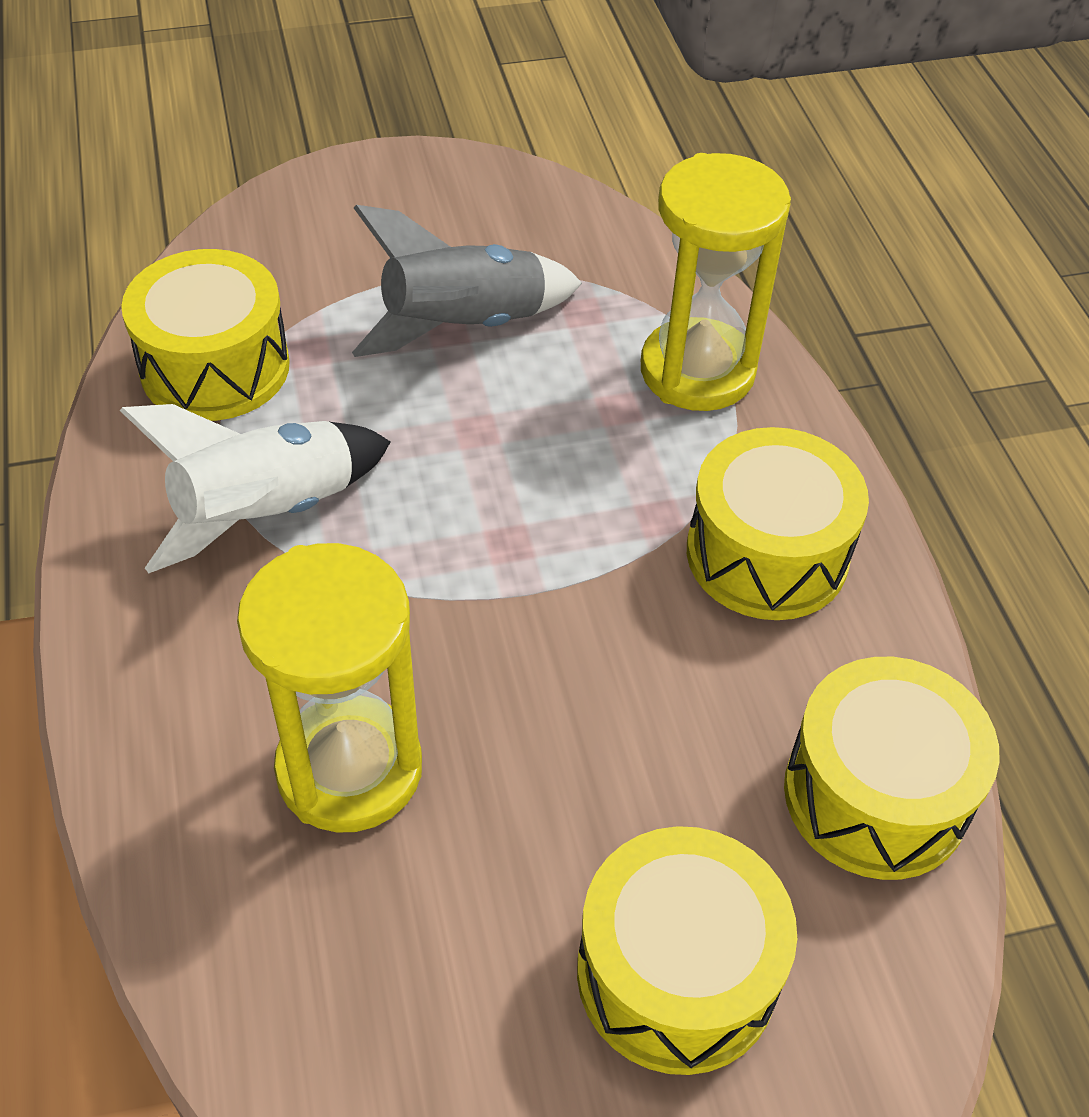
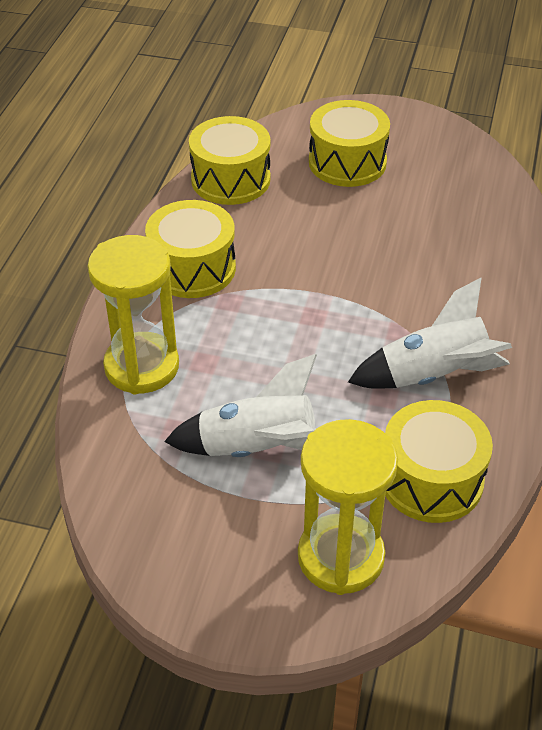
camera: 150 degrees left, 5 degrees down
yellow hourglass [237,543,422,833] -> yellow hourglass moved to [298,419,398,595]
grey rocket [352,205,582,357] -> white rocket [164,354,317,457]

